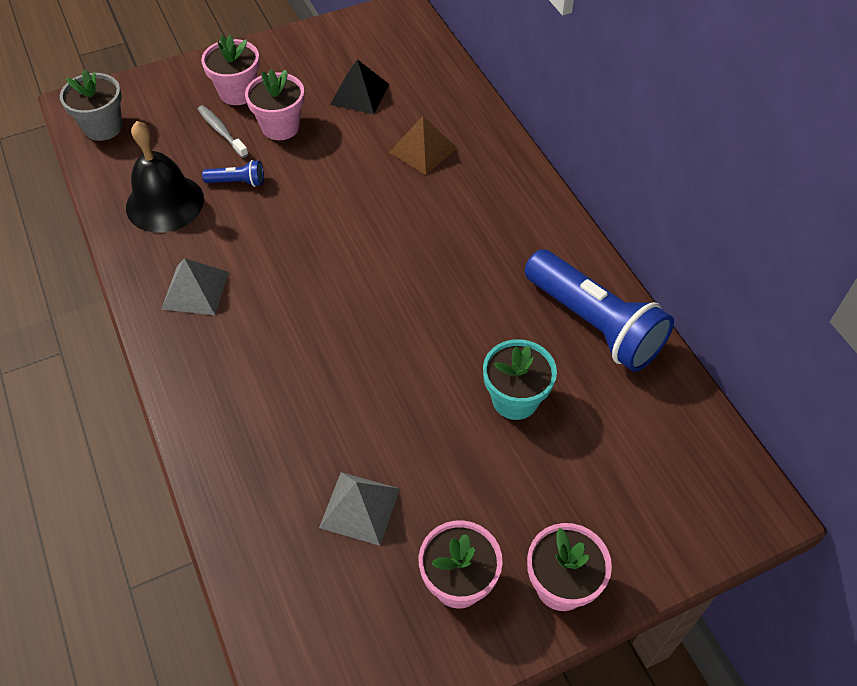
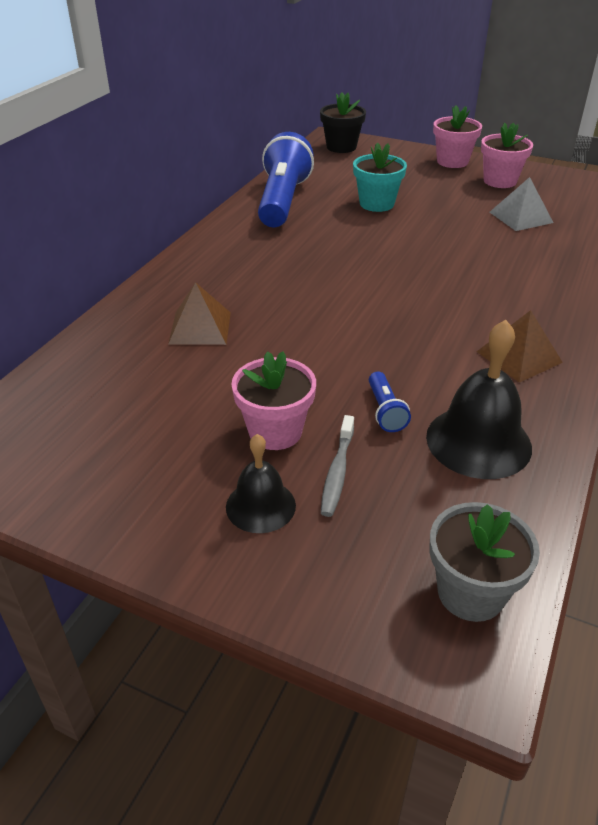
camera: 130 degrees left, 15 degrees down
grey pyramid [161,258,229,315] -> brown pyramid [477,310,563,383]
pink flower pot [201,35,260,105] -> black bell [226,434,296,533]
blue flashlight [202,160,264,187] -> blue flashlight turned 150 degrees counterclockwise [369,371,411,432]
black pyramid [330,59,389,114] -> none
none -> black flower pot [320,92,366,153]

